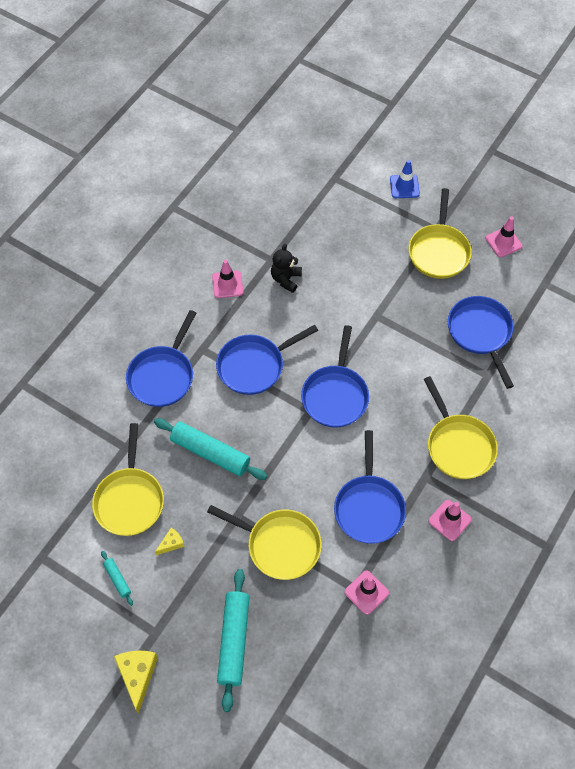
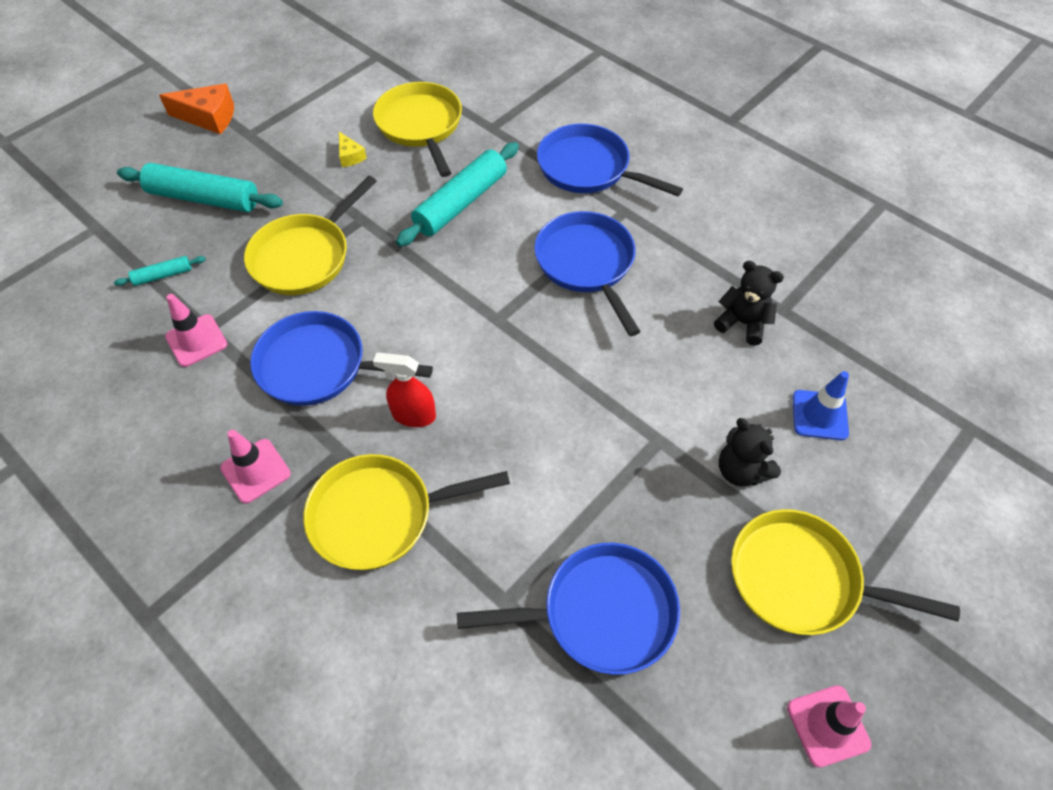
camera: 100 degrees right, 5 degrees down
yellow pan [92,423,164,536] -> yellow pan turned 60 degrees clockwise [373,82,462,177]
turquoise rolling pin [101,551,133,606] -> turquoise rolling pin moved to [114,256,206,286]
yellow cheese [114,651,158,714] -> orange cheese [159,84,234,134]
pink traffic cone [212,260,243,298] -> none
blue pan [301,325,369,428] -> none
blue traffic cone [390,160,420,198] -> blue traffic cone moved to [792,371,849,440]
none -> red spray bottle [373,353,436,427]
none -> black teddy bear [719,418,781,486]

